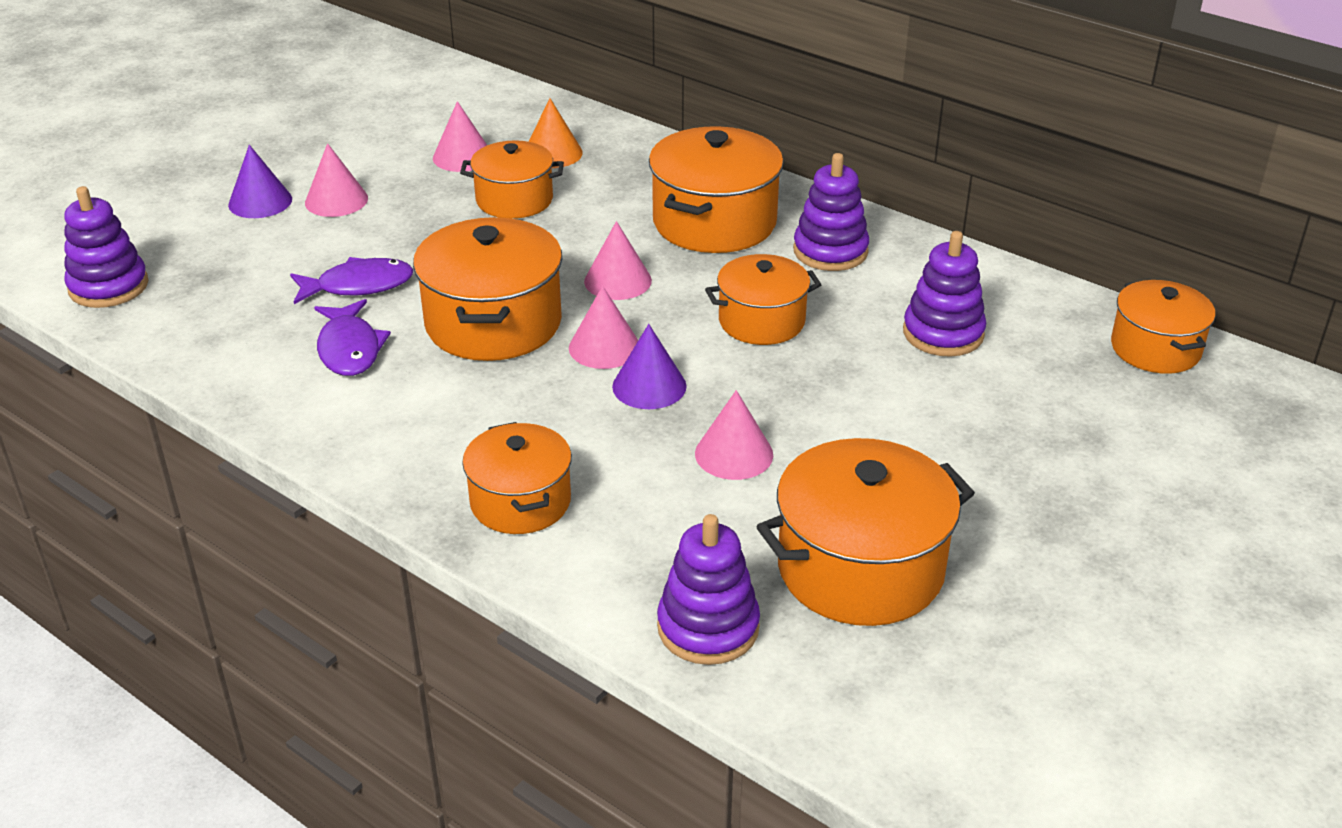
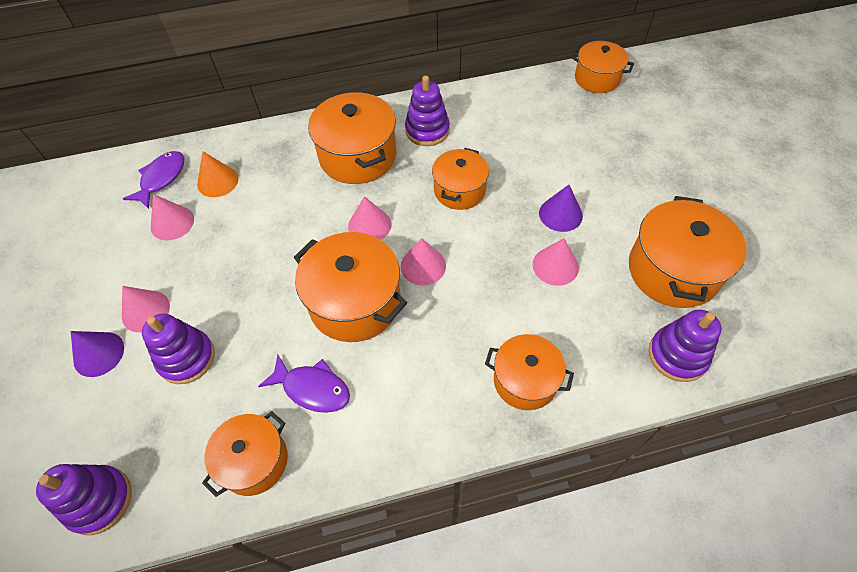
camera: 50 degrees left, 20 degrees up
purple fish [290,257,413,304] -> purple fish moved to [123,151,185,209]
orange pot [460,140,564,219] -> orange pot moved to [202,411,288,497]
purple cone [612,324,687,409] -> purple cone moved to [539,185,583,232]
purple stacking toy [903,231,986,357] -> purple stacking toy moved to [142,314,215,384]

